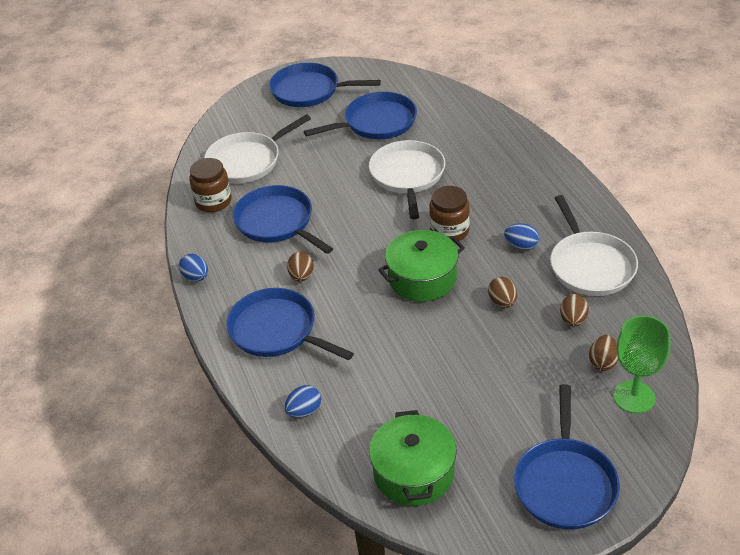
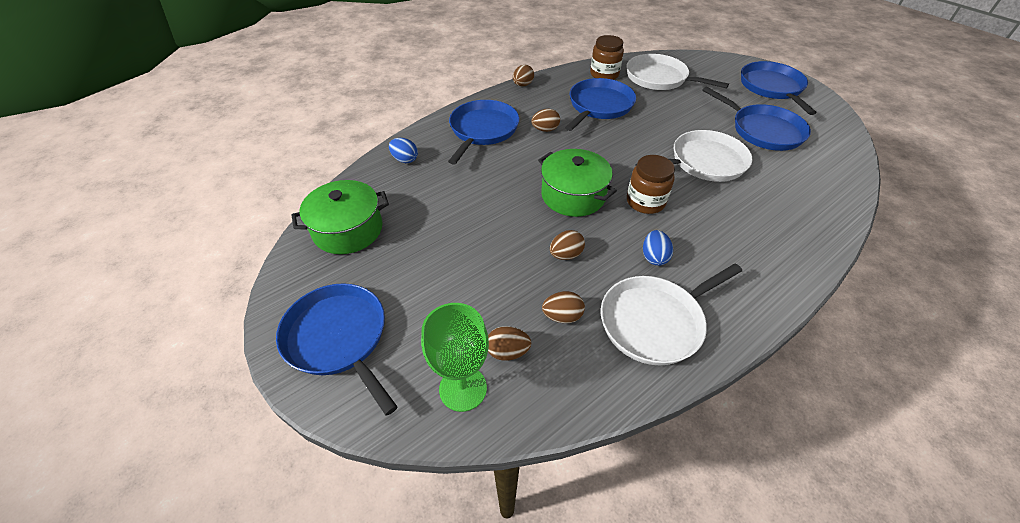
camera: 70 degrees right, 5 degrees up
blue egg [179,254,208,281] -> brown egg [513,65,534,86]
blue pan [514,384,620,530] -> blue pan turned 60 degrees clockwise [276,283,397,415]

